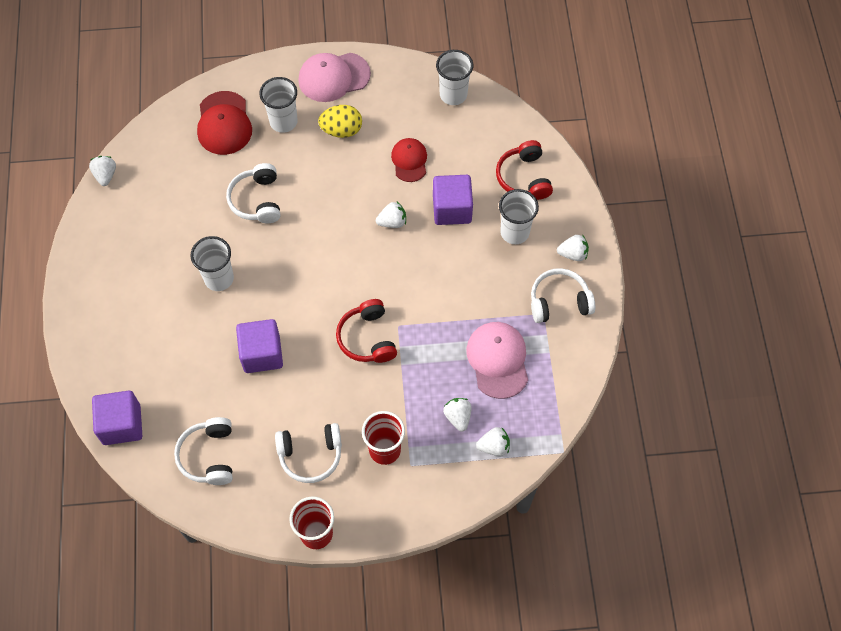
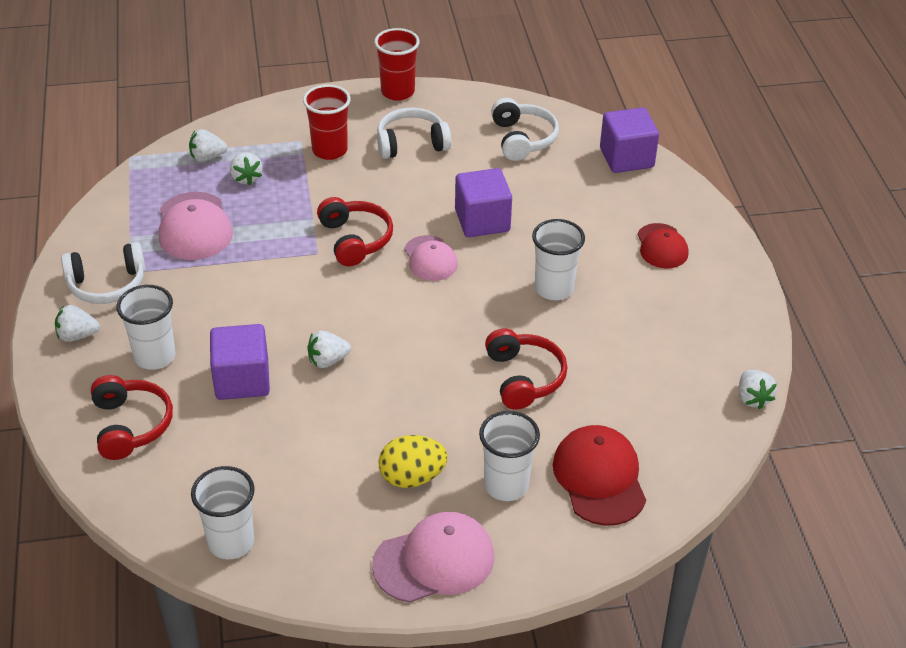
camera: 175 degrees right, 20 degrees down
white headphones [226,163,280,223] -> red headphones [485,328,567,410]
red cap [391,138,427,182] -> red cap moved to [638,223,689,268]
none -> pink cap [404,235,458,281]

